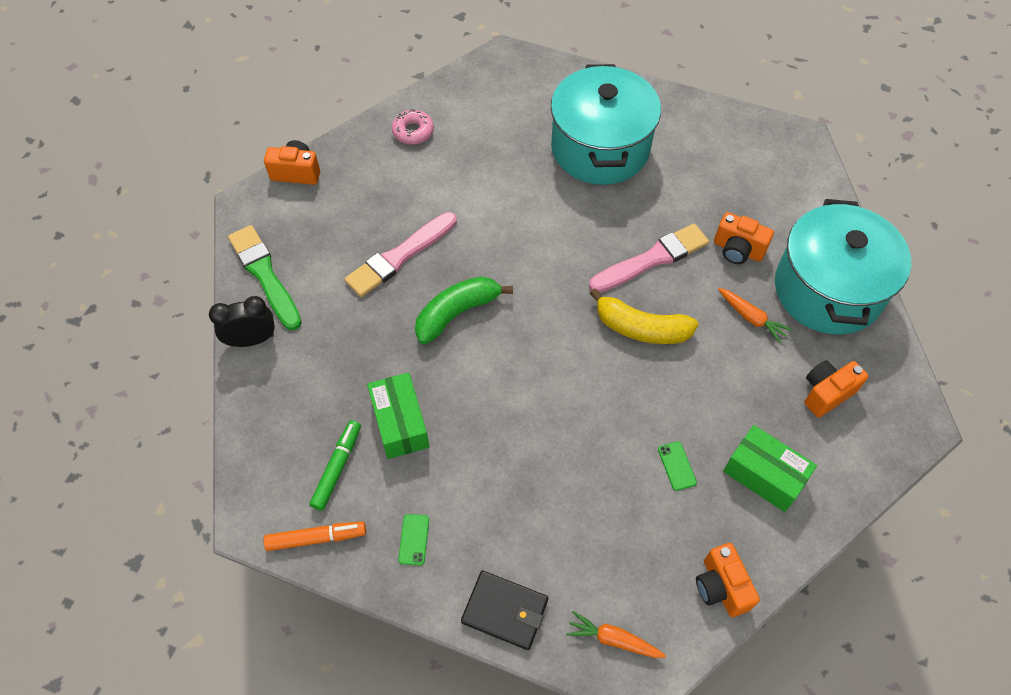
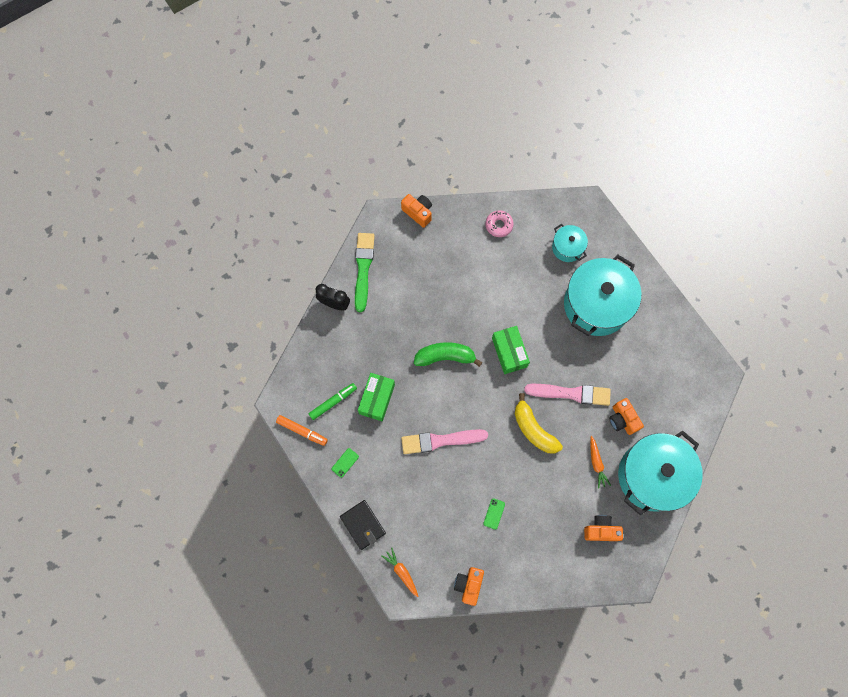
camera: 35 degrees right, 15 degrees up
pink brush [344,212,457,297] -> pink brush moved to [401,429,488,454]
green box [723,425,817,512] -> green box moved to [492,326,530,374]
none -> turquoise pot [552,224,588,262]

